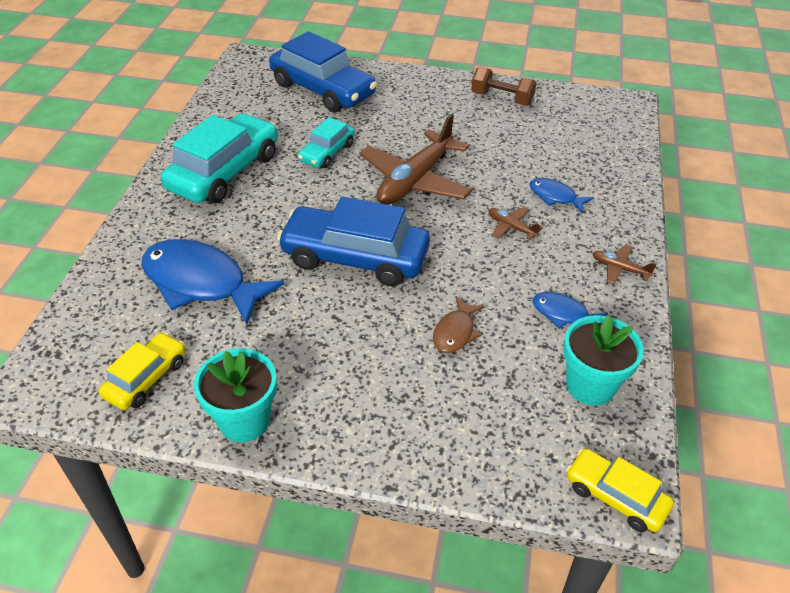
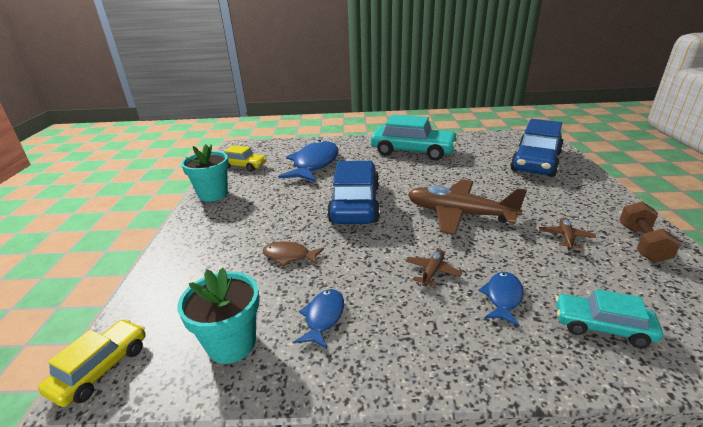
camera: 80 degrees right, 15 degrees down
turquoise car [298,117,355,168] -> turquoise car moved to [555,289,663,348]
brown plane [592,245,657,284] -> brown plane moved to [539,218,596,250]

